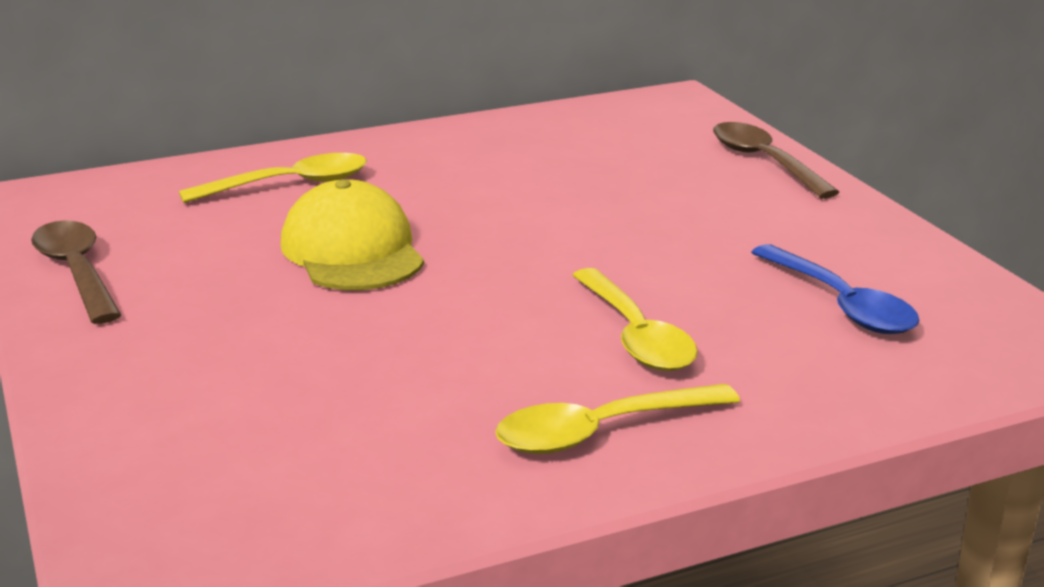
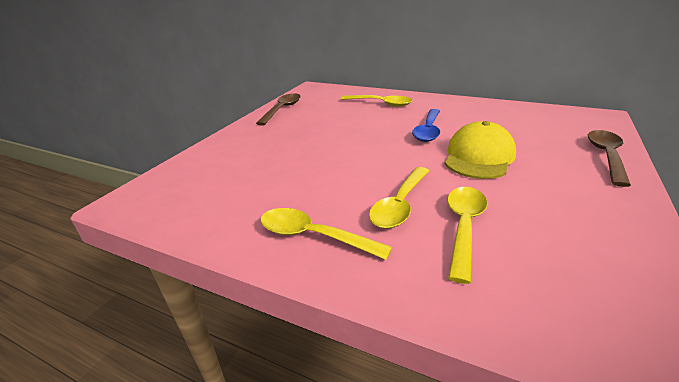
camera: 50 degrees right, 5 degrees up
yellow cap [280,179,424,290] -> yellow cap moved to [445,121,516,179]
blue spoon [751,244,920,334] -> blue spoon moved to [412,109,440,142]
none -> yellow spoon [447,187,487,284]

